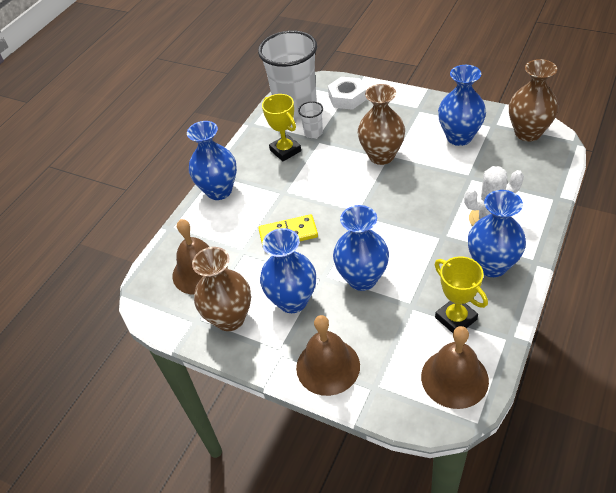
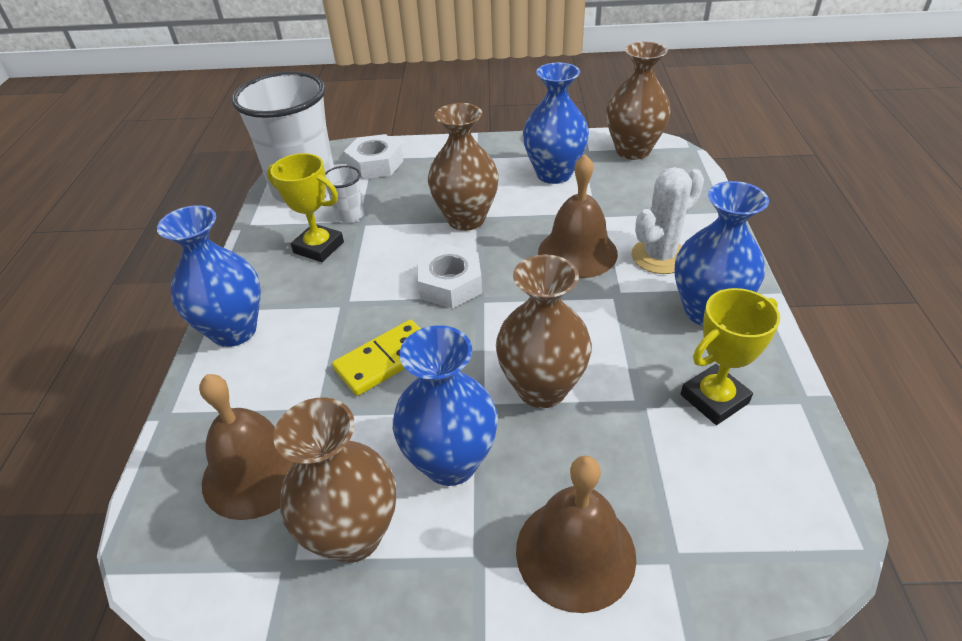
camera: 30 degrees left, 5 degrees down
blue vase [333,205,389,291] -> brown vase [496,254,592,408]
brown bell [421,326,489,409] -> brown bell moved to [538,154,618,278]
yellow trophy [435,256,488,333] -> yellow trophy turned 60 degrees counterclockwise [681,288,780,425]
none -> white nut [417,245,482,309]

